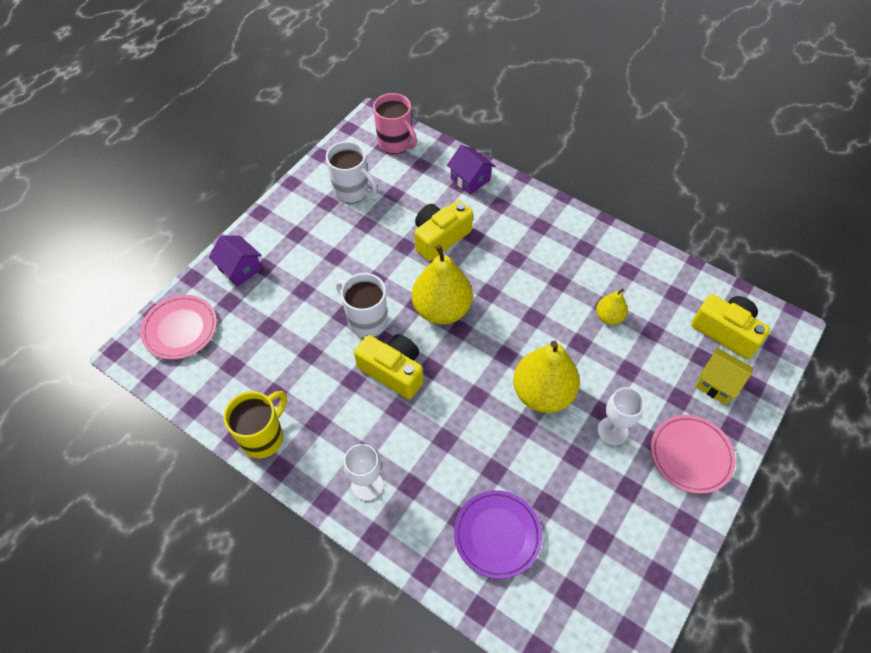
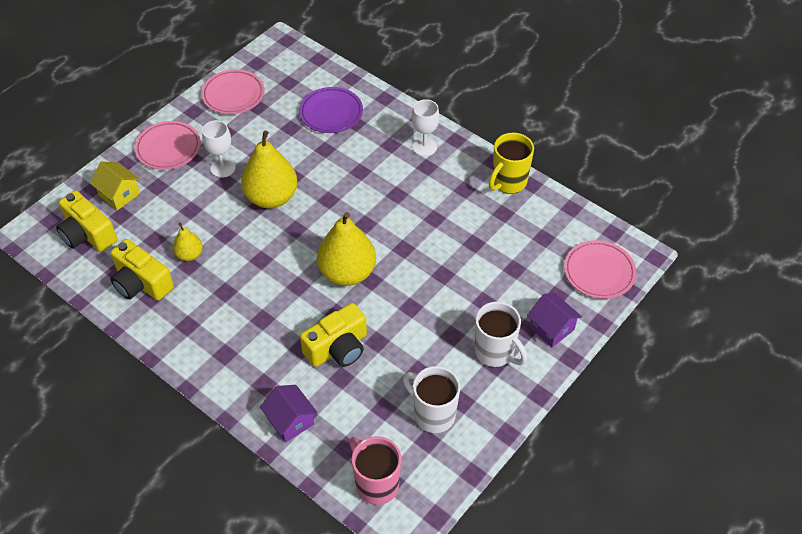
camera: 175 degrees left, 5 degrees down
white mug [336,273,387,338] -> white mug moved to [475,302,527,367]
yellow camera [354,334,423,399] -> yellow camera moved to [111,239,174,300]
none -> pink plate [201,69,264,114]

